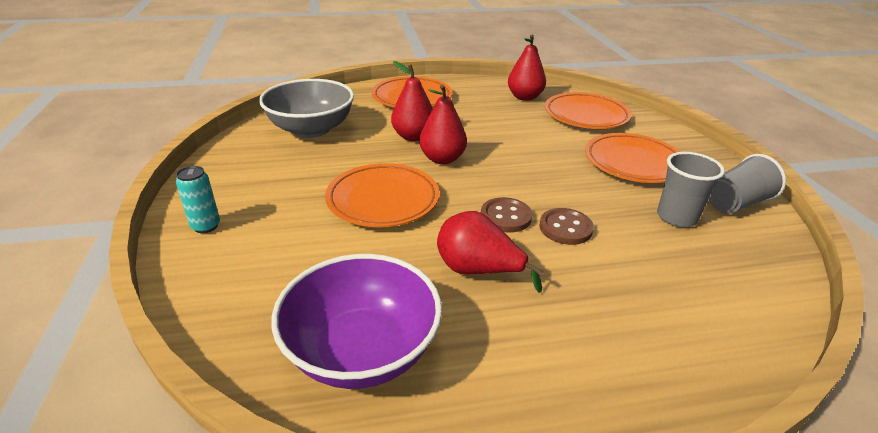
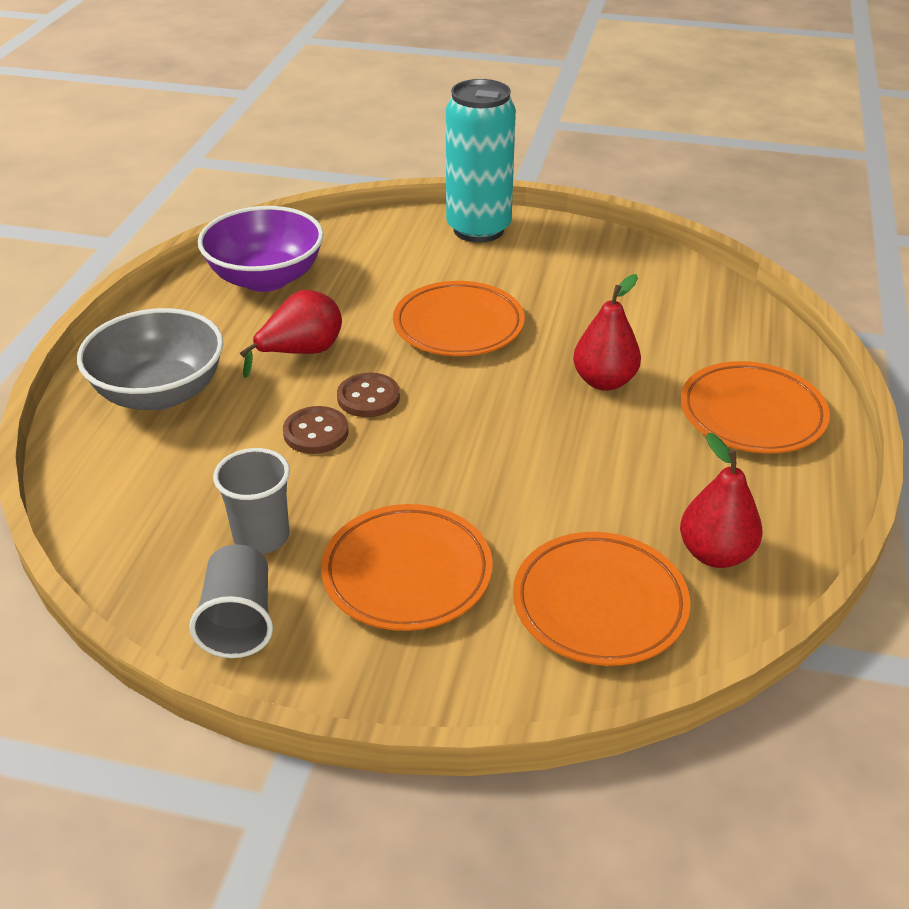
camera: 115 degrees right, 5 degrees up
turquoise can [176,166,220,233] -> turquoise can [446,79,516,243], size x2.39
grey bowl [259,79,354,138] -> grey bowl moved to [77,308,224,410]
red pear [419,85,467,164] -> none

